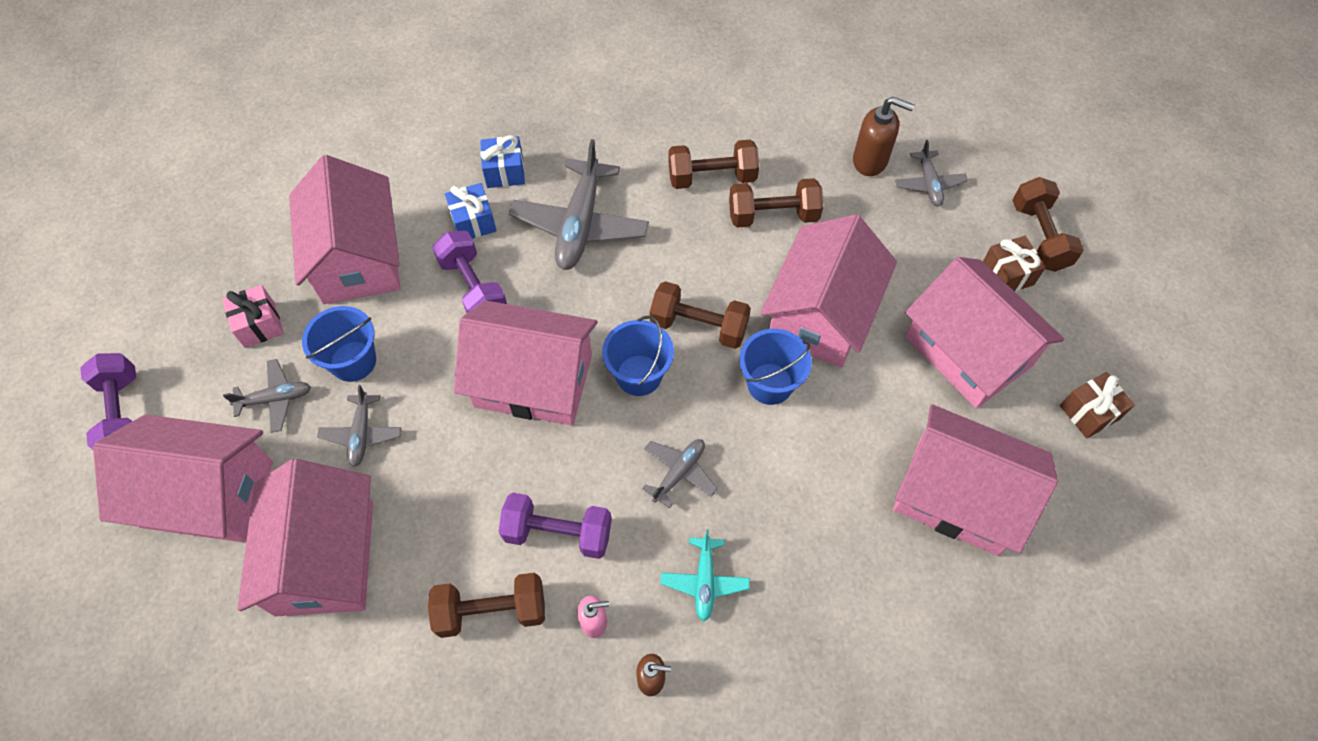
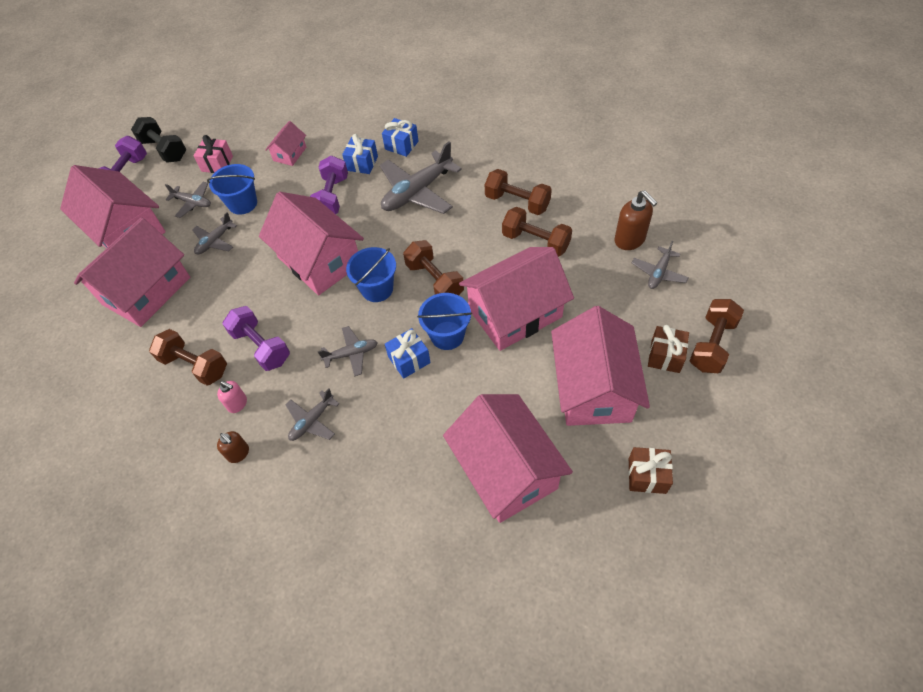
camera: 40 degrees right, 5 degrees down
pink house [289,155,400,304] -> pink house [265,121,306,166], size x0.47
turquoise plane [660,530,750,622] -> grey plane [286,389,340,441]
none -> black dumbbell [131,117,186,163]
none -> blue gift [385,328,431,379]

